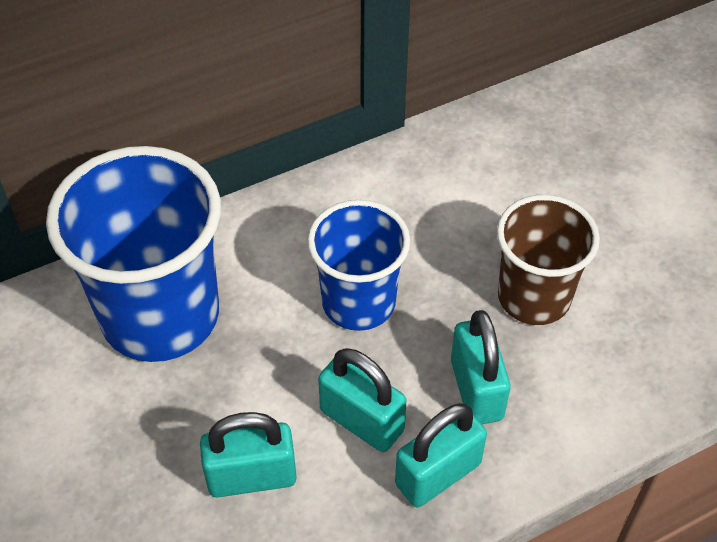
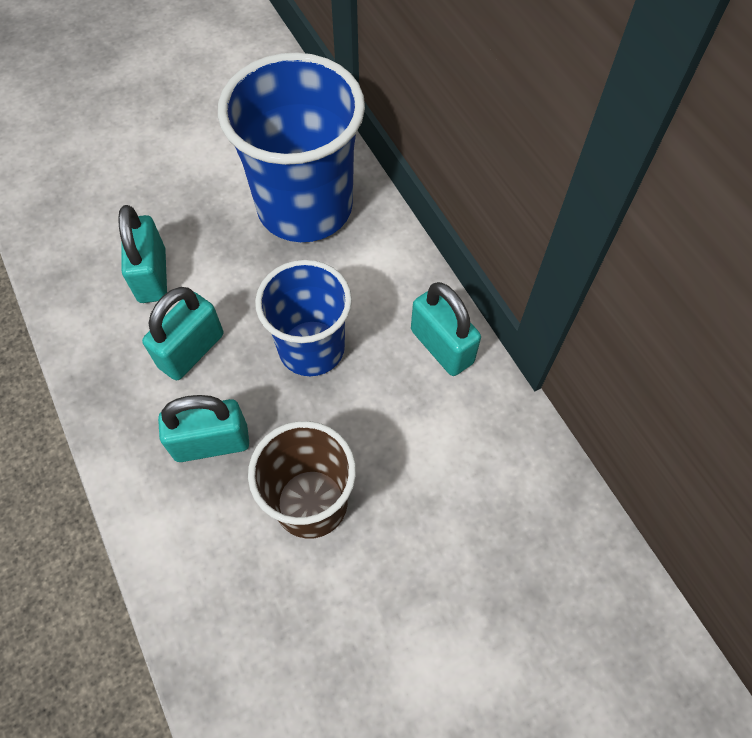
camera: 90 degrees right, 10 degrees up
turquoise padlock [395,403,487,507] -> turquoise padlock moved to [411,282,481,376]

